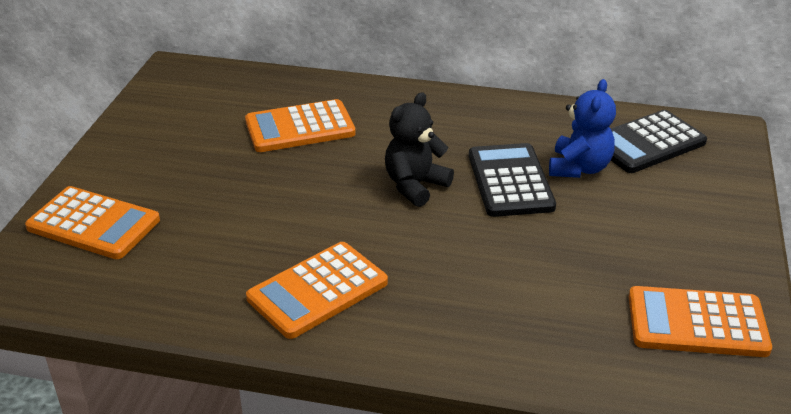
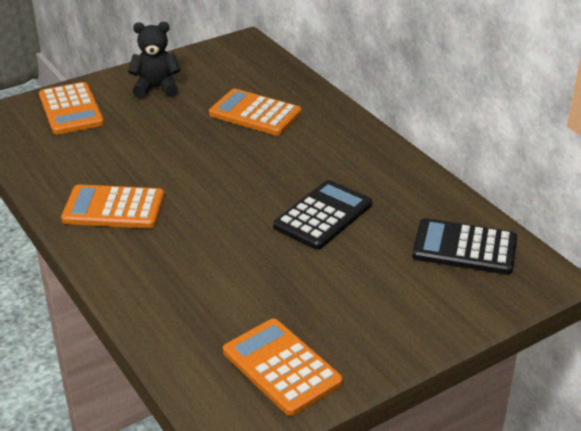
camera: 45 degrees right, 0 degrees up
black teddy bear [385,92,454,207] -> black teddy bear moved to [128,22,181,98]
blue teddy bear [549,79,616,178] -> none

